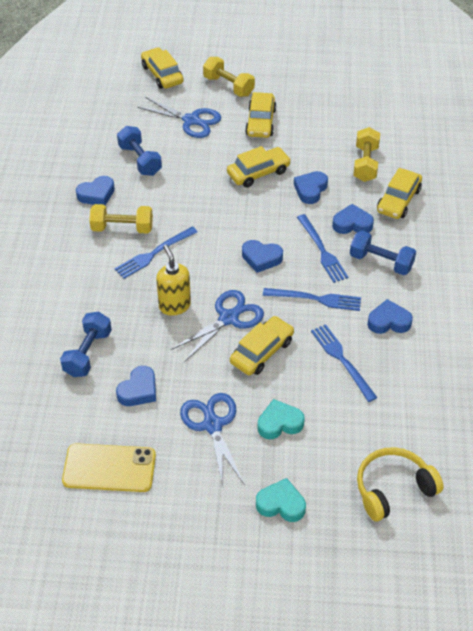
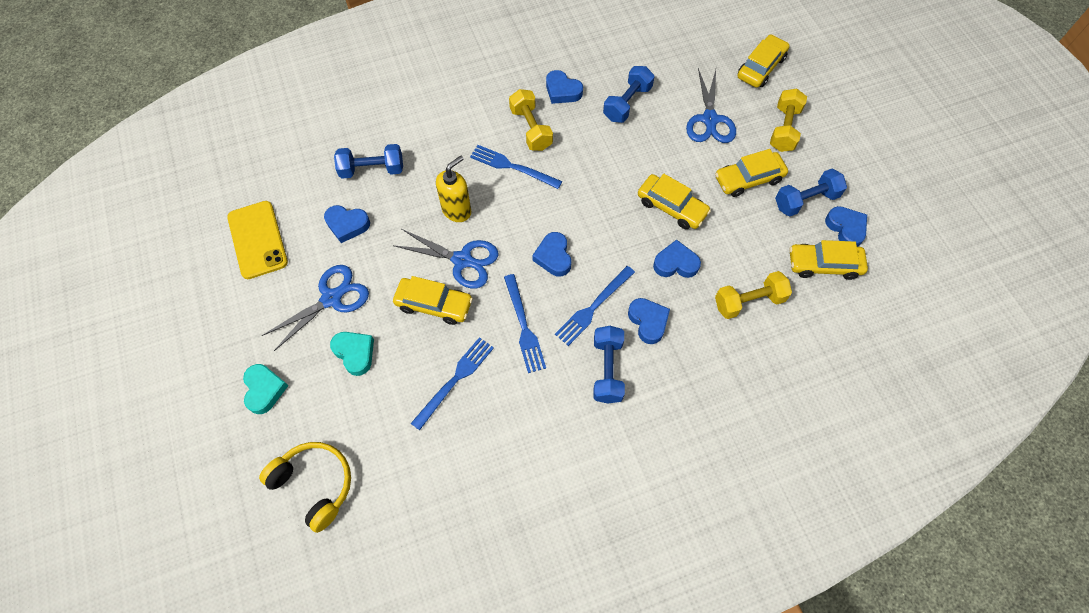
camera: 65 degrees right, 15 degrees up
blue heart [368,299,413,334] -> blue heart moved to [825,206,867,247]
yellow car [377,168,422,219] -> yellow car moved to [790,240,868,280]
none -> blue dumbbell [775,169,847,217]

